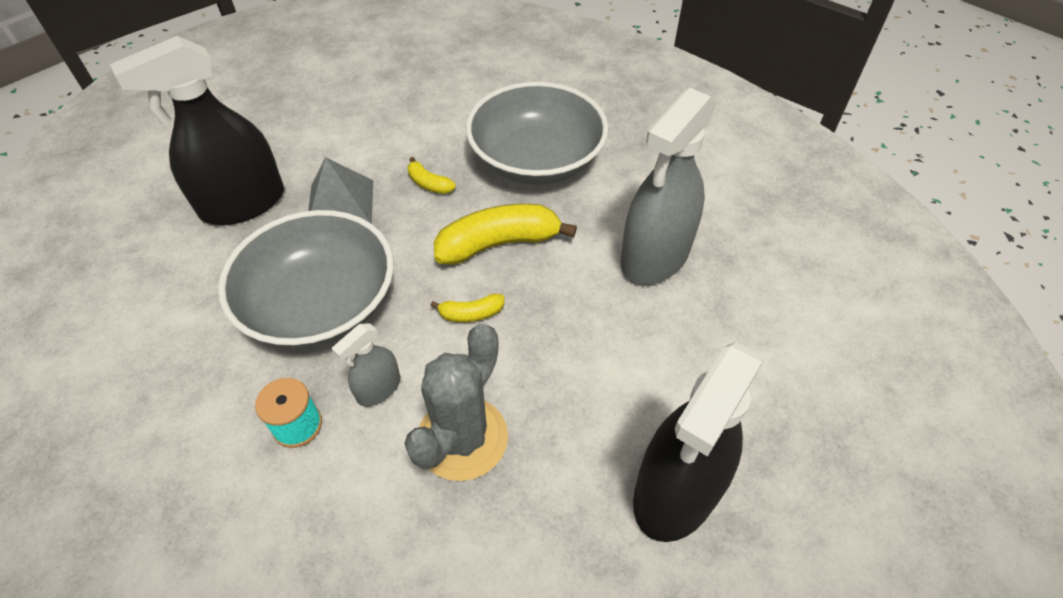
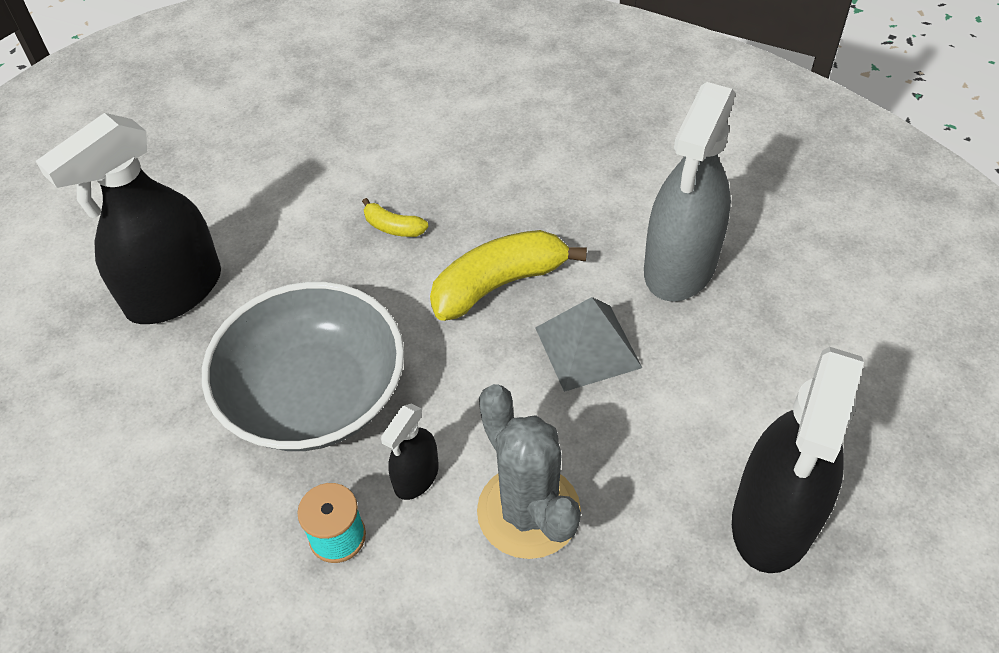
camera: 10 degrees left, 0 degrees up
grey pyramid [308,157,373,224] -> grey pyramid moved to [535,297,642,392]
grey spray bottle [332,324,400,407] -> black spray bottle [381,403,439,500]
grey cactus [405,323,508,481] -> grey cactus turned 45 degrees counterclockwise [477,384,581,559]
yellow banana [430,294,505,322] -> none
grey bowl [466,82,608,185] -> none

